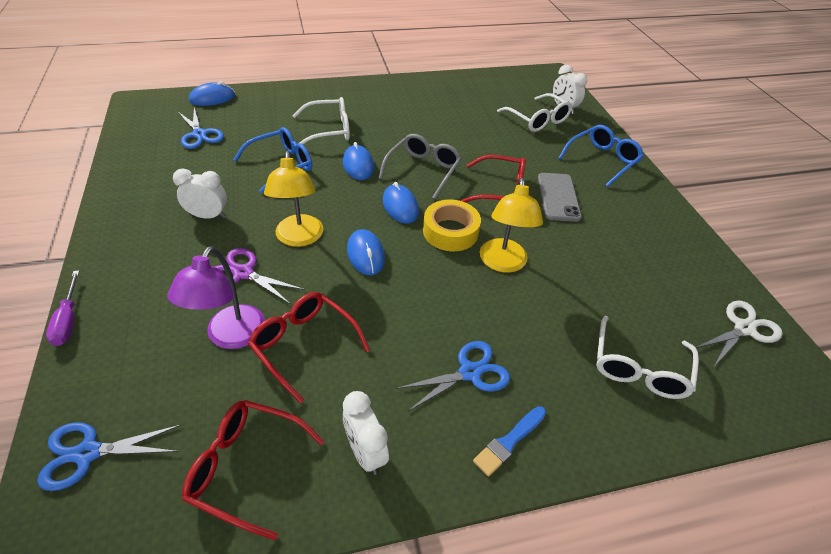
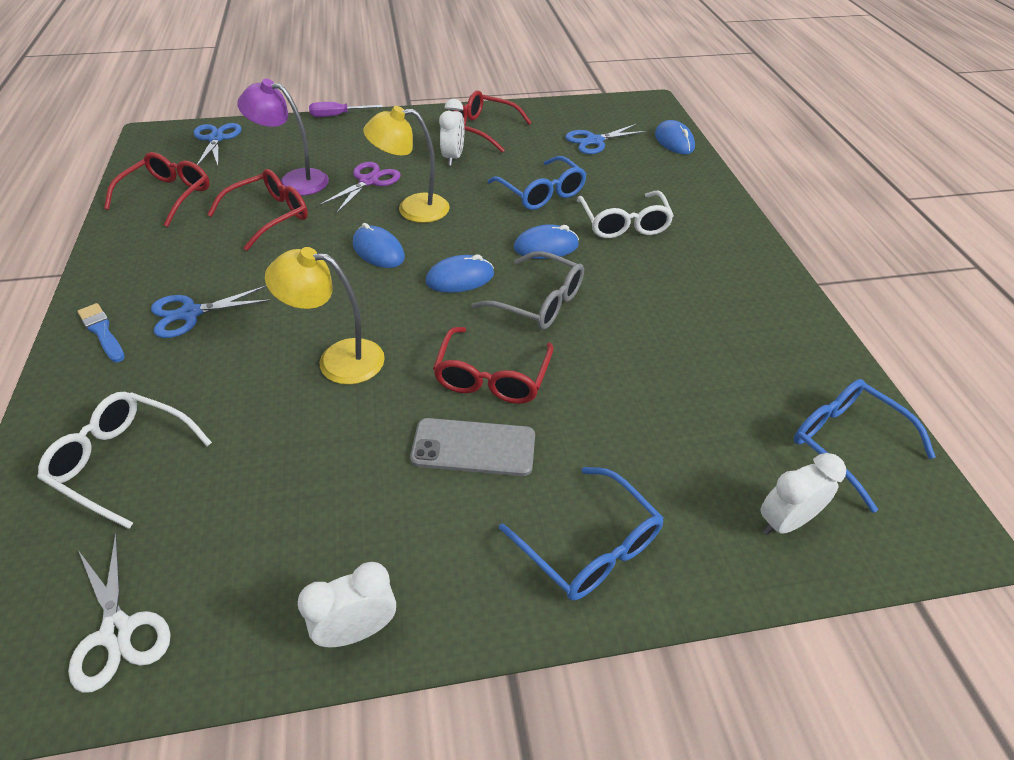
camera: 95 degrees right, 0 degrees up
white clock [343,391,389,475] -> white clock moved to [298,562,396,647]
blue mouse [347,229,385,275] -> blue mouse turned 60 degrees clockwise [353,223,405,268]
blue scissors [396,341,510,411] -> blue scissors turned 90 degrees clockwise [151,285,272,338]
yellow tape [423,200,481,251] -> none
white glasses [497,93,572,132] -> none
none -> red glasses [453,91,532,153]
none -> blue glasses [794,379,936,513]

